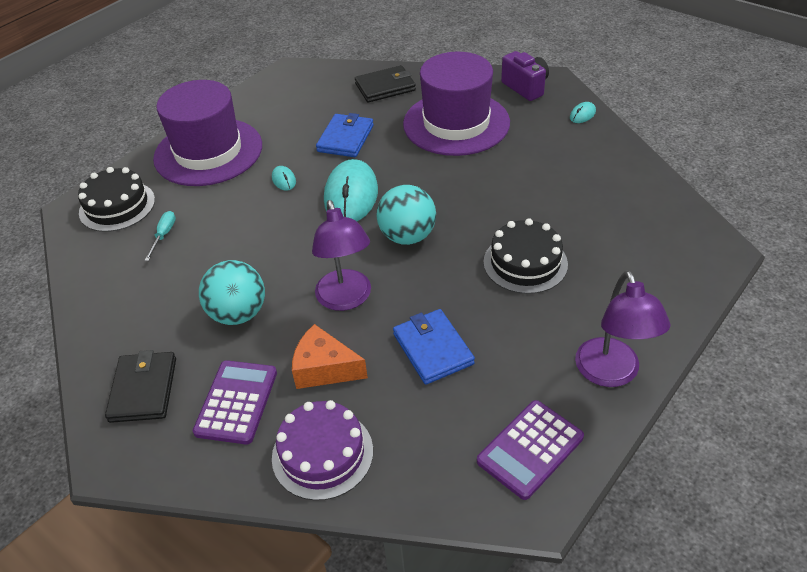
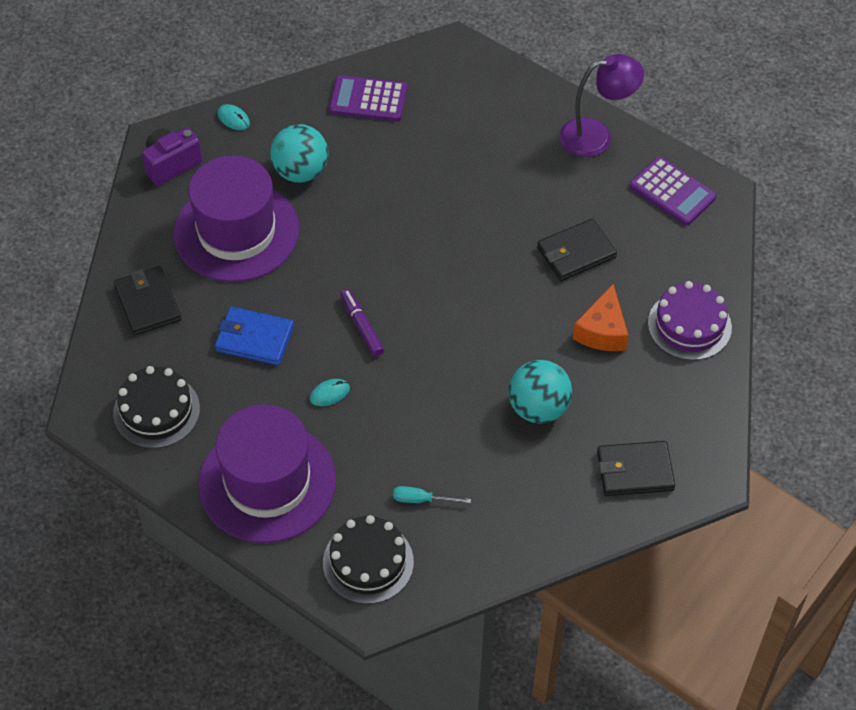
camera: 95 degrees left, 10 degrees up
purple calculator [193,360,277,444] -> purple calculator moved to [329,75,407,121]
purple lamp [312,200,371,311] -> none
turquoise mouse [324,159,378,221] -> purple marker [340,289,384,357]
turquoise ball [377,185,436,245] -> turquoise ball moved to [270,124,329,183]
blue wallet [393,309,475,385] -> black wallet [537,218,617,281]
black cake [484,218,568,294] -> black cake moved to [113,366,200,448]

